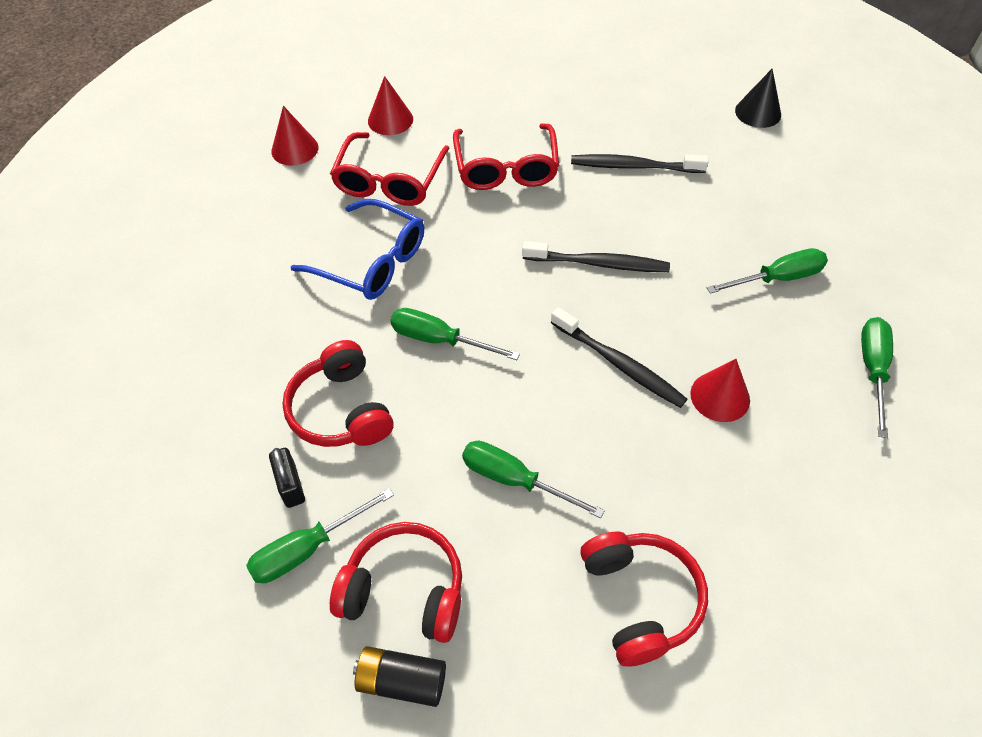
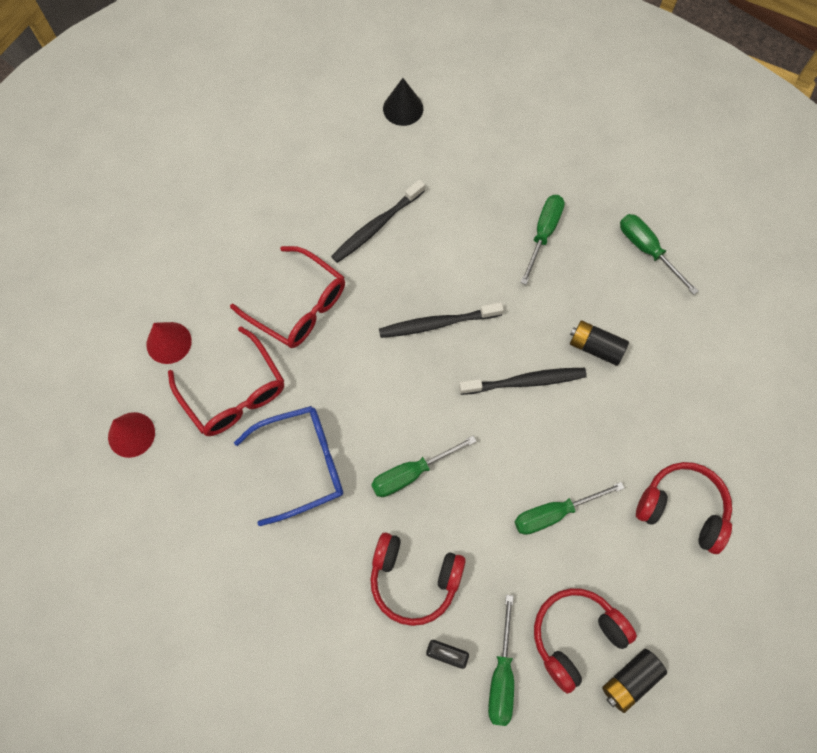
camera: 50 degrees left, 15 degrees up
black toothbrush [522,241,670,272] -> black toothbrush turned 150 degrees counterclockwise [379,302,504,338]
red cone [690,359,750,422] -> black battery [570,320,629,366]

